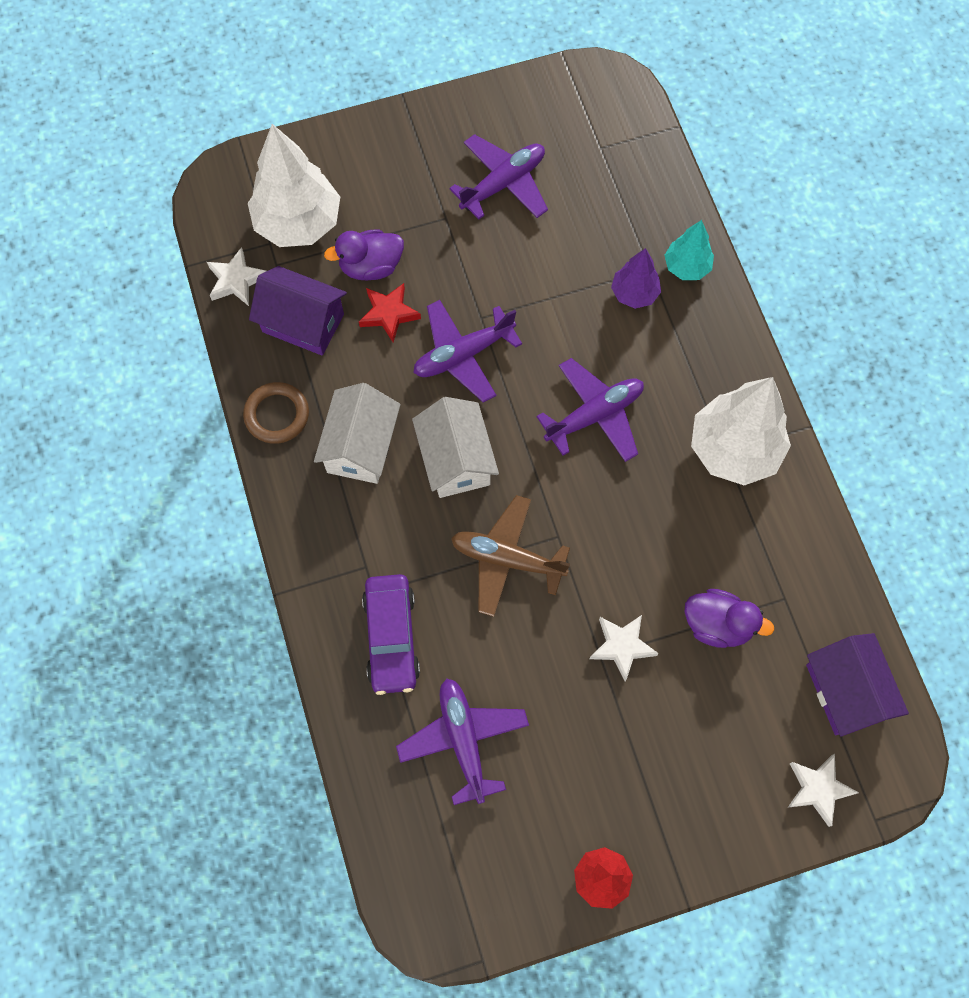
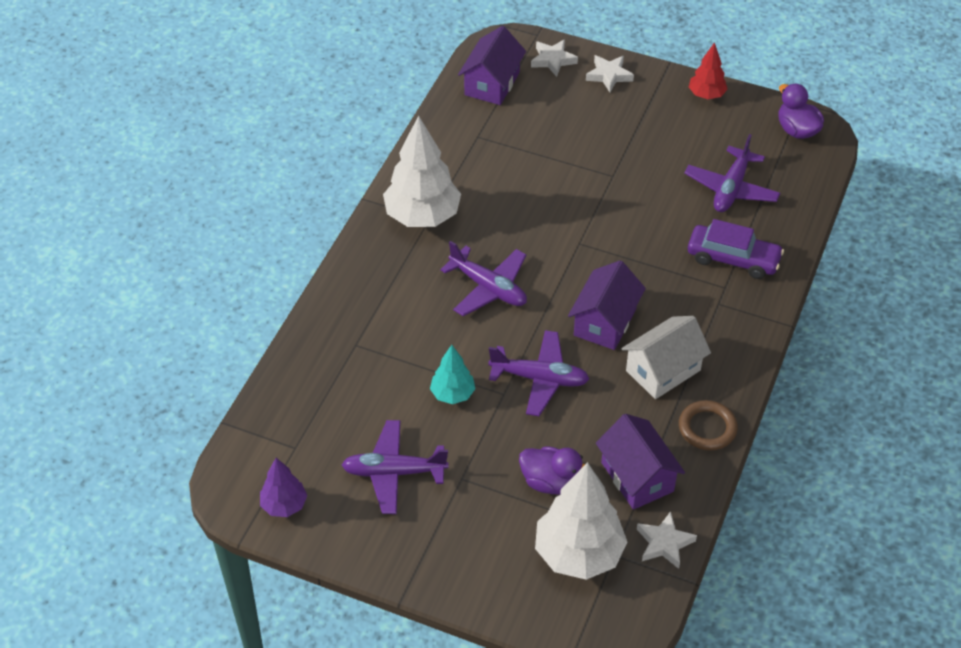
camera: 140 degrees left, 20 degrees down
red star [359,283,421,342] -> none
purple car [362,574,420,695] -> purple car turned 75 degrees clockwise [688,219,784,279]
white house [412,397,499,498] -> purple house [568,260,646,350]
brown plane [451,495,570,617] -> none
purple plane [536,358,644,462] -> purple plane turned 150 degrees counterclockwise [440,241,527,316]
white star [589,615,659,682] -> white star moved to [586,55,634,92]
purple tree [611,248,661,309] -> purple tree moved to [260,458,307,517]
turquoise tree [664,220,714,280] -> turquoise tree moved to [430,345,475,404]
purple duck [685,589,774,648] -> purple duck moved to [778,84,824,139]

